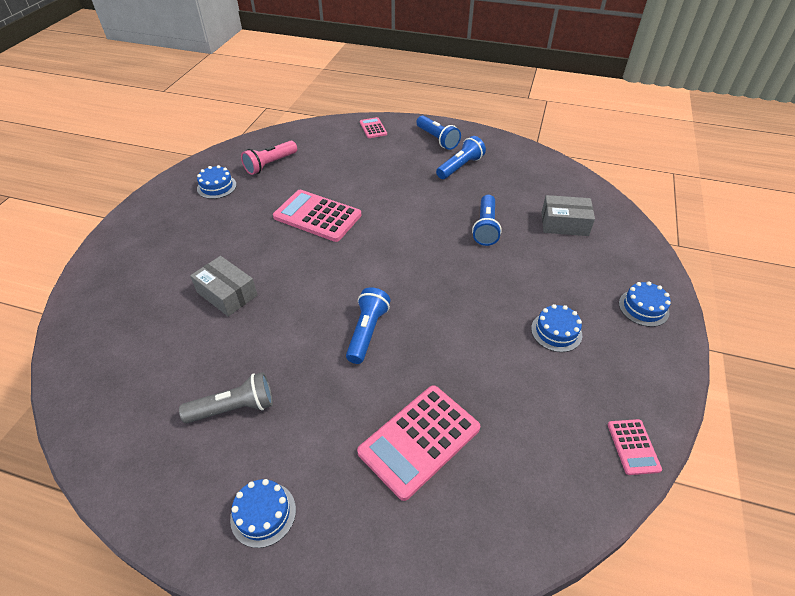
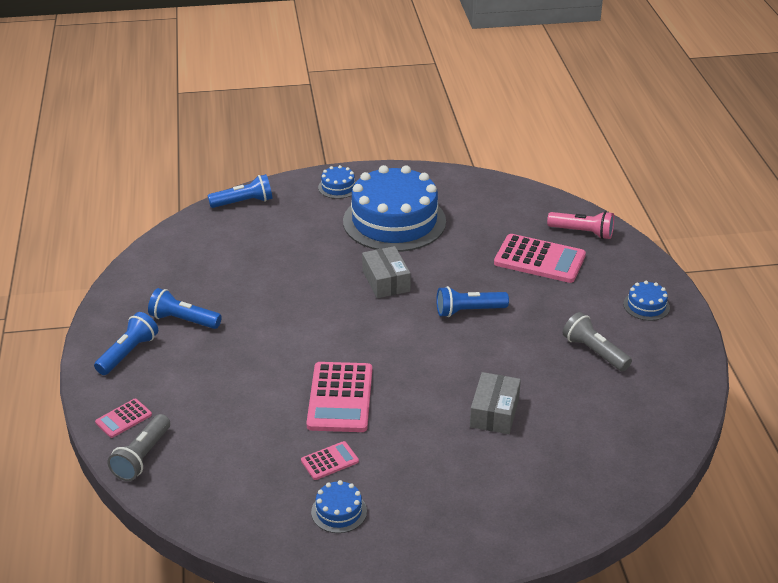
camera: 115 degrees left, 10 degrees down
pink flashlight [241,141,297,175] -> pink flashlight moved to [547,211,614,239]
blue flashlight [472,195,502,246] -> blue flashlight moved to [208,174,272,208]
blue cake [531,304,582,352] -> blue cake [343,165,446,252], size x2.46
grey box [542,195,595,236] -> grey box moved to [362,246,411,298]
pink calculator [608,419,662,475] -> pink calculator moved to [301,441,359,480]
none -> grey flashlight [107,414,170,481]

